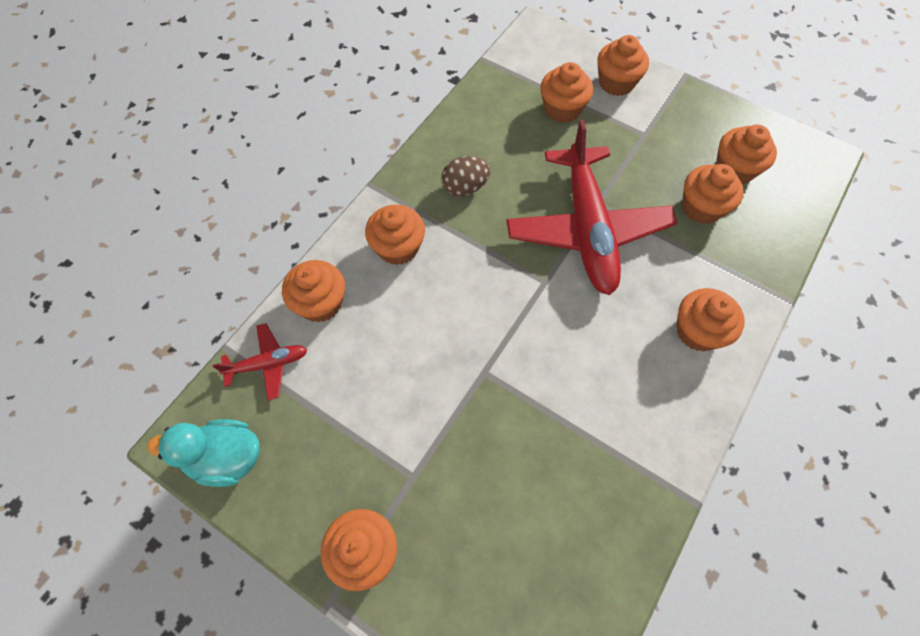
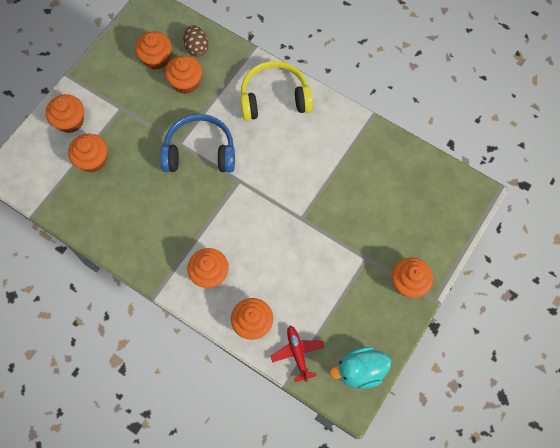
camera: 90 degrees left, 5 degrees up
turquoise duck [147,419,260,487] -> turquoise duck turned 75 degrees clockwise [330,347,391,389]
brown egg [441,156,491,196] -> brown egg moved to [183,25,209,57]
red plane [506,120,677,295] -> blue headphones [160,114,235,172]
orange cupcake [676,288,745,351] -> yellow headphones [240,61,313,121]

